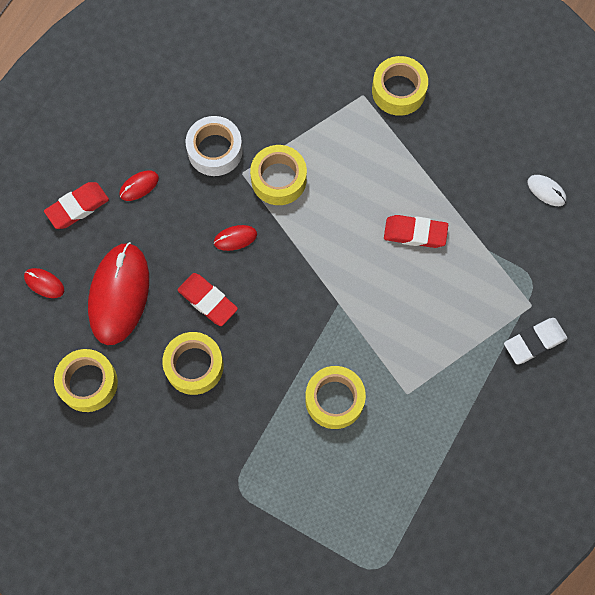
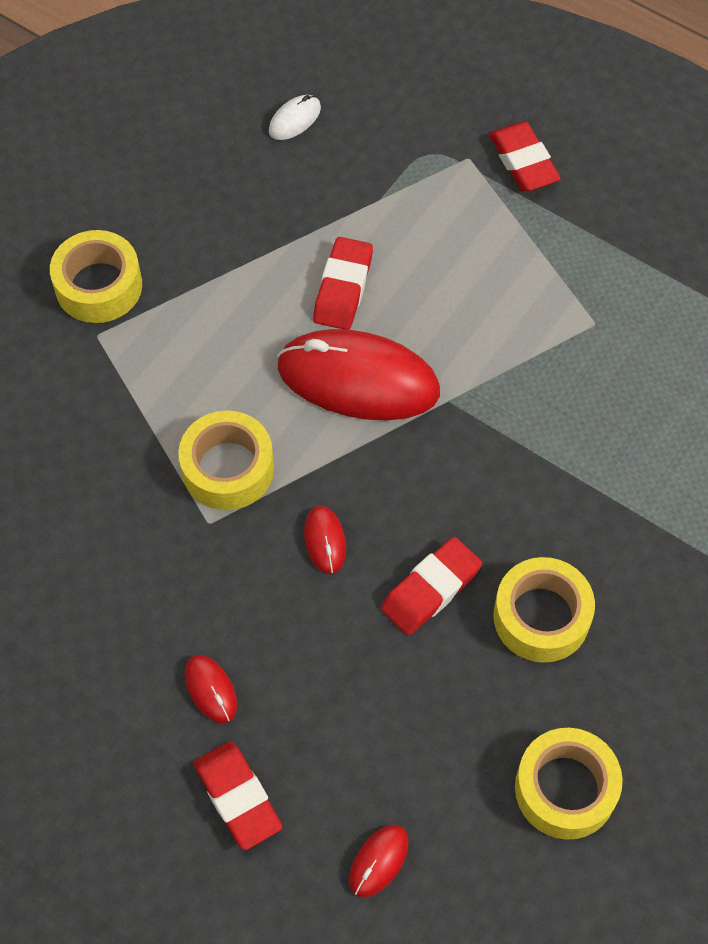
camera: 85 degrees left, 10 degrees down
red mouse [88,242,149,345] -> red mouse moved to [277,329,440,420]
white tape [186,116,243,176] -> none
yellow tape [305,366,366,429] -> none
white eraser [504,318,568,364] -> red eraser [489,122,561,191]

